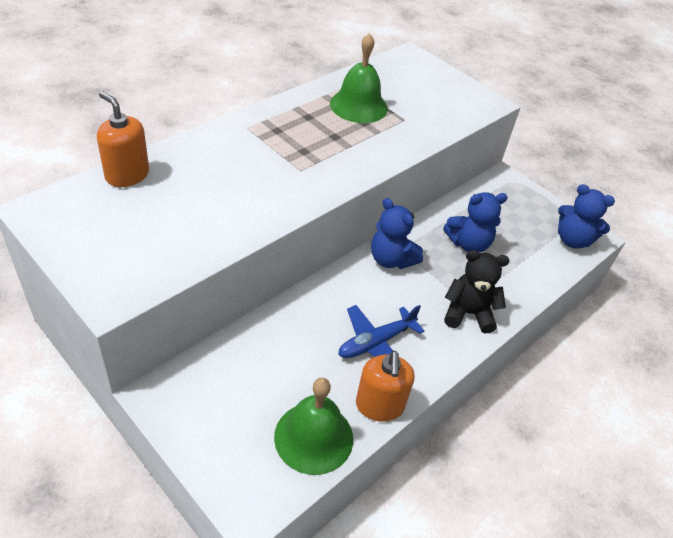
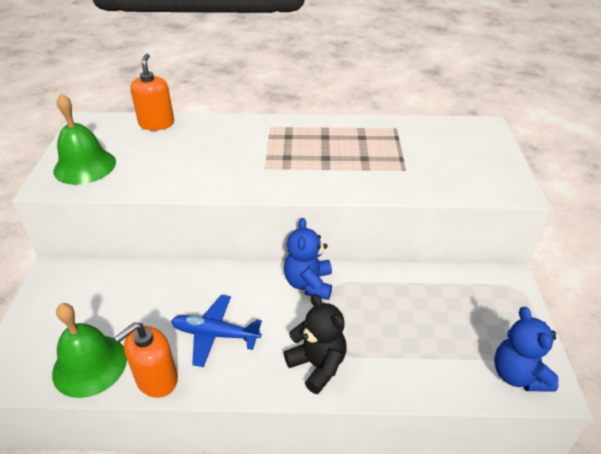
camera: 50 degrees right, 5 degrees down
green bell [330,33,388,123] -> green bell moved to [53,94,116,185]
blue teddy bear [443,192,508,253] -> none

